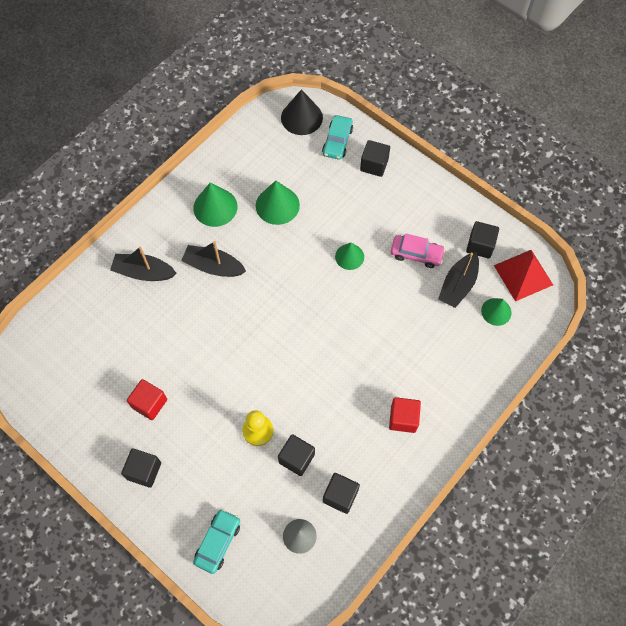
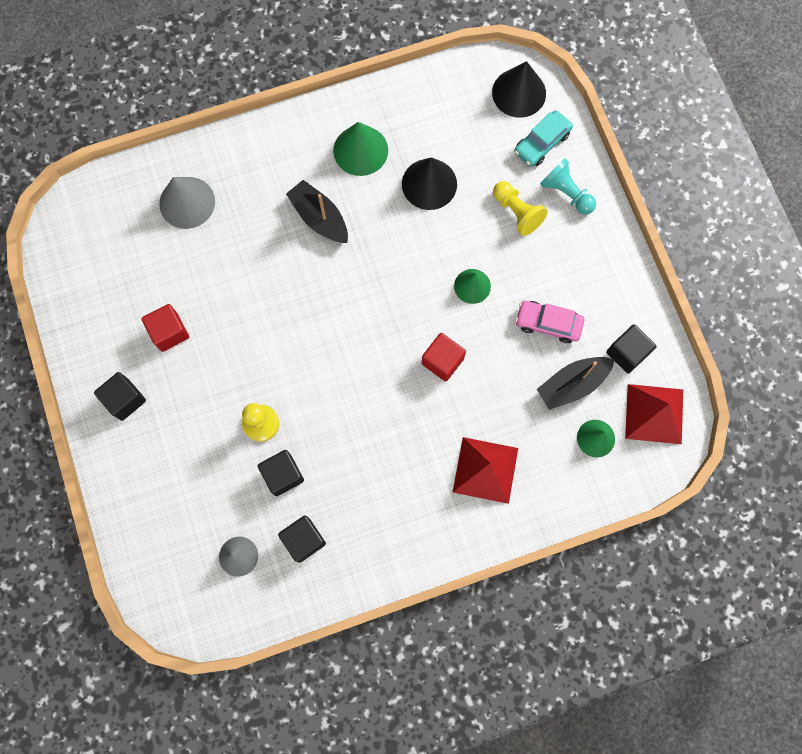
camera: 30 degrees right, 10 degrees up
black boat [110,246,176,281] -> none
turquoise car [193,509,240,574] -> none
green cone [256,181,300,225] -> black cone [402,157,457,210]
black cube [360,140,390,177] -> turquoise pawn [540,158,596,215]
red cube [389,397,421,433] -> red cube moved to [422,333,466,381]
pink car [391,233,445,268] -> pink car turned 150 degrees clockwise [515,301,585,343]
none -> grey cone [159,177,215,229]
none -> red pyramid [453,437,518,504]
none -> yellow pawn [493,181,548,236]

